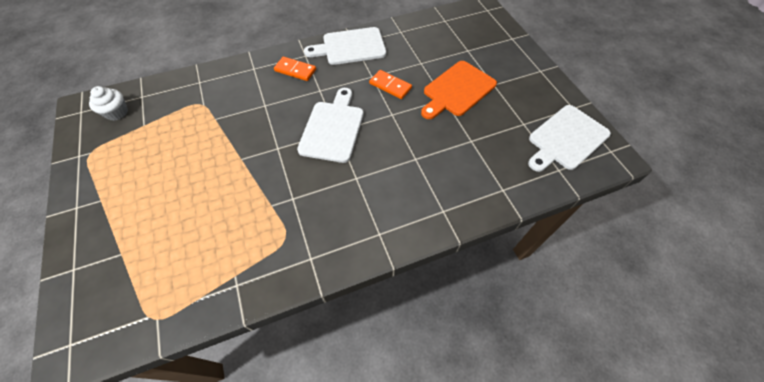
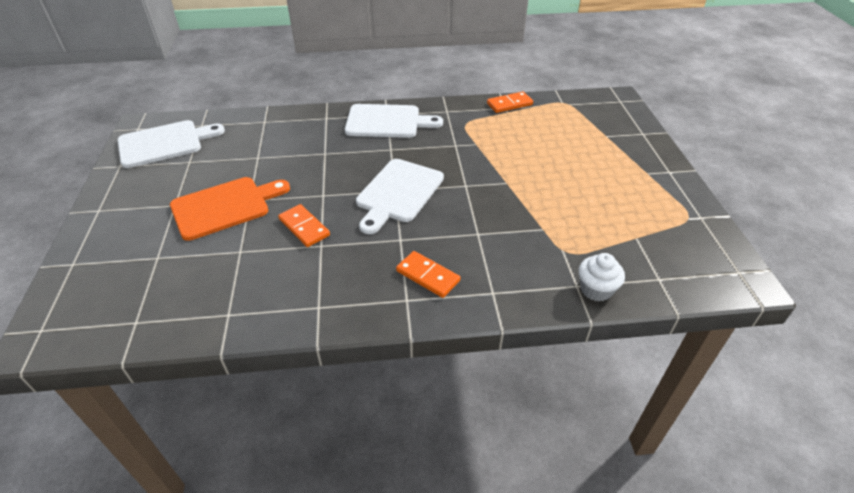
camera: 165 degrees left, 15 degrees down
white cupcake [89,86,128,121] -> white cupcake moved to [579,253,625,302]
white cutting board [304,27,386,65] -> white cutting board moved to [345,104,443,138]
none -> orange domino [487,92,533,113]

